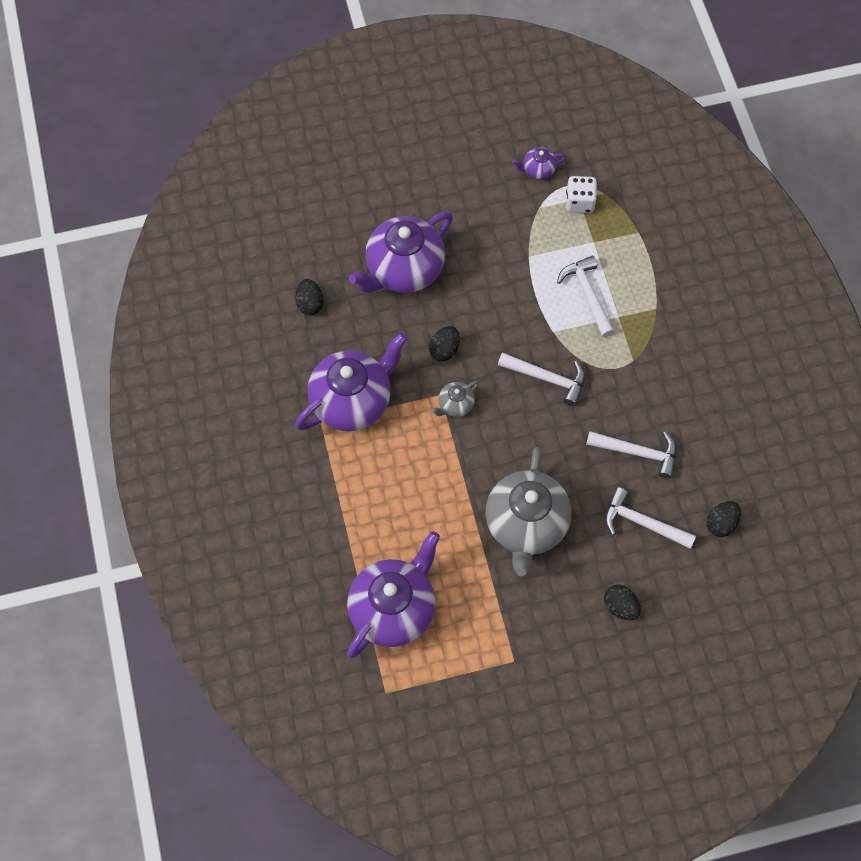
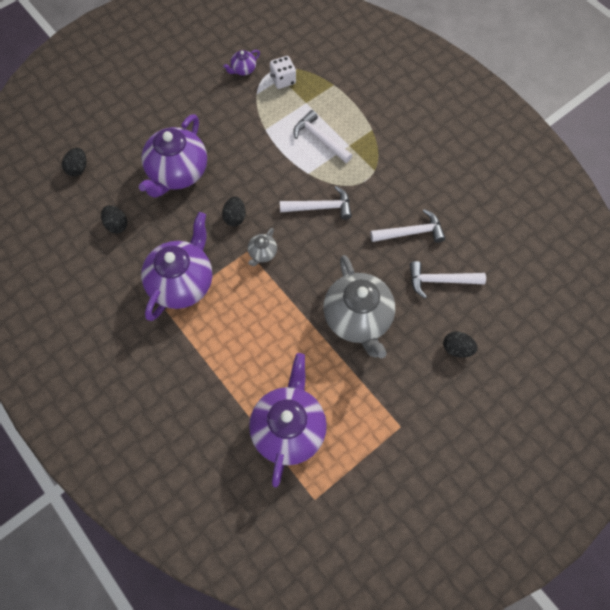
camera: 25 degrees left, 0 degrees up
black egg [706,501,741,537] -> black egg moved to [62,148,87,176]

